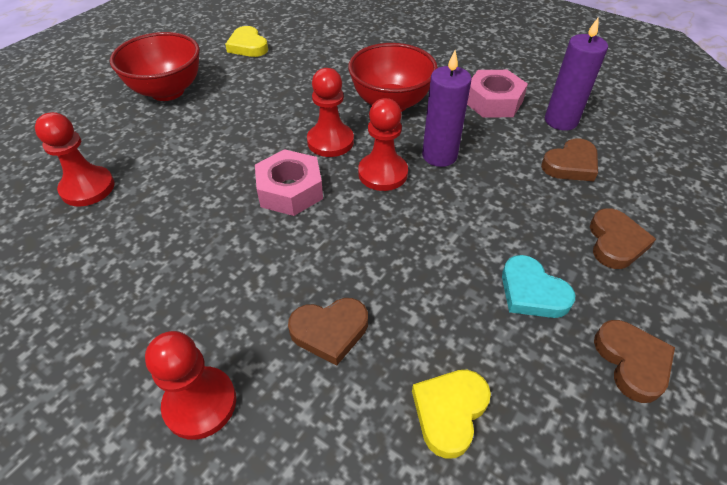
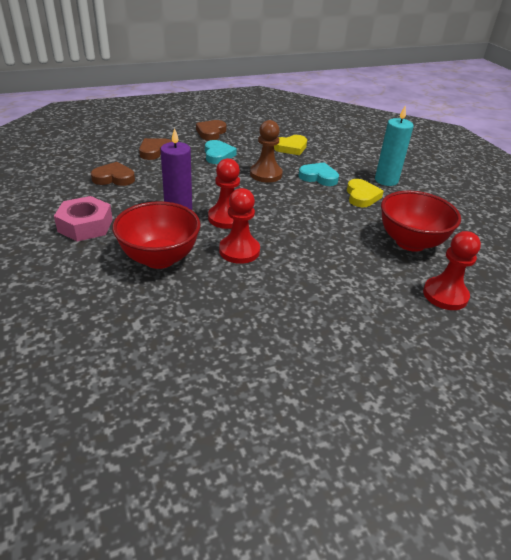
camera: 150 degrees left, 10 degrees down
red bowl [110,32,200,101] -> red bowl moved to [381,191,461,252]
red pawn [145,331,236,440] -> turquoise candle [375,105,414,186]
yellow heart [225,26,268,57] -> yellow heart moved to [347,179,384,207]
pink nut [255,149,323,216] -> none
brown heart [288,298,368,366] -> turquoise heart [298,162,339,186]
purple candle [545,18,608,131] -> none
none -> brown pawn [250,120,283,183]

